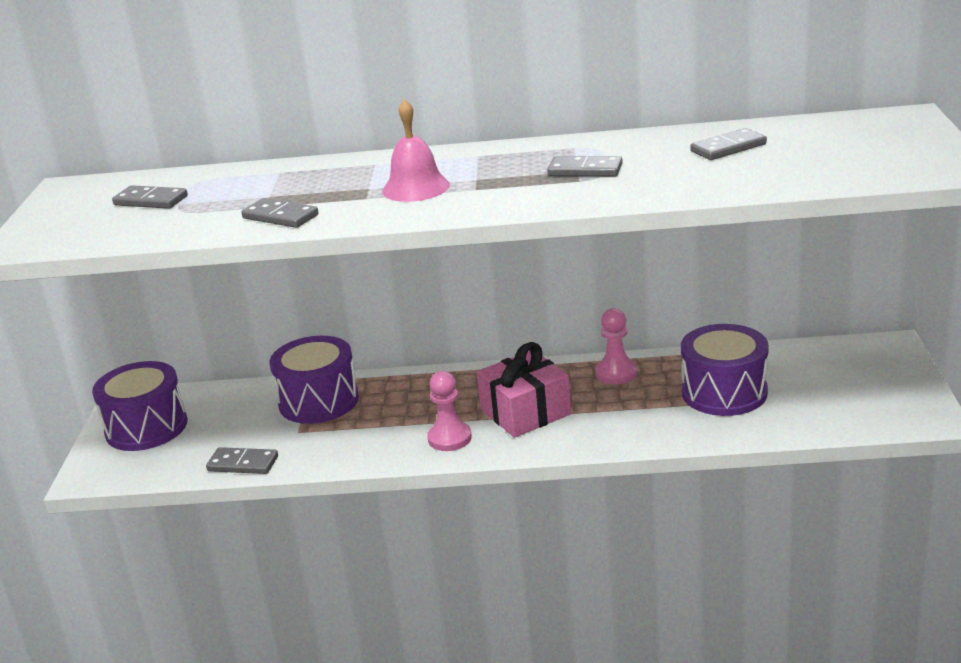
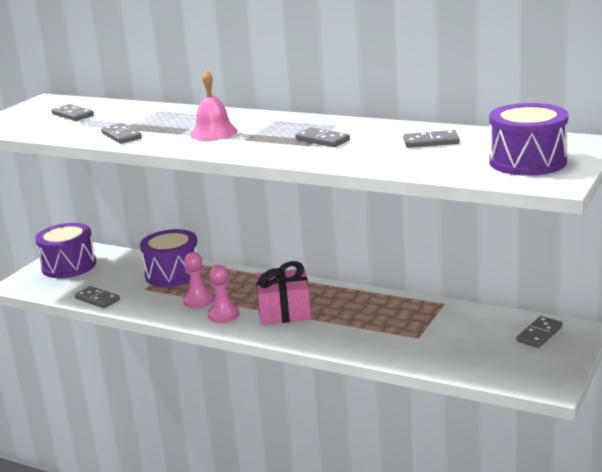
camera: 25 degrees right, 5 degrees down
pink pawn [595,308,637,385] -> pink pawn moved to [183,252,214,308]
purple drum [681,324,769,416] -> purple drum moved to [489,103,568,176]
none -> grey domino [517,316,562,348]

